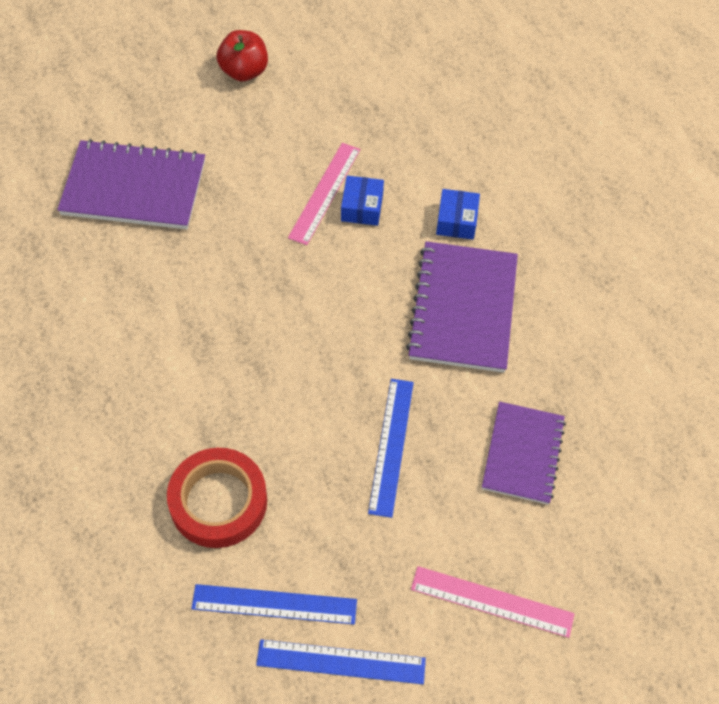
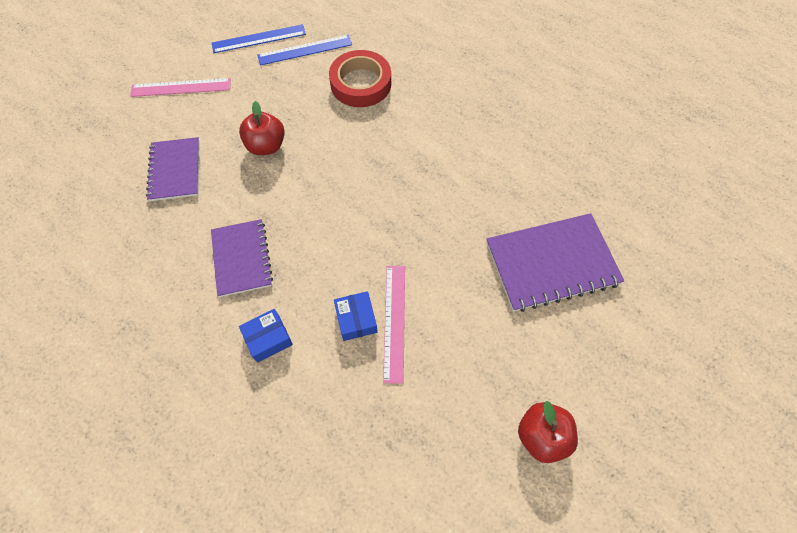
camera: 160 degrees right, 5 degrees up
blue ruler [368,379,414,518] -> red apple [239,101,285,155]
purple notebook [406,241,518,373] -> purple notebook [211,219,273,297], size x0.66
blue box [436,189,480,240] -> blue box turned 75 degrees clockwise [239,309,293,362]

